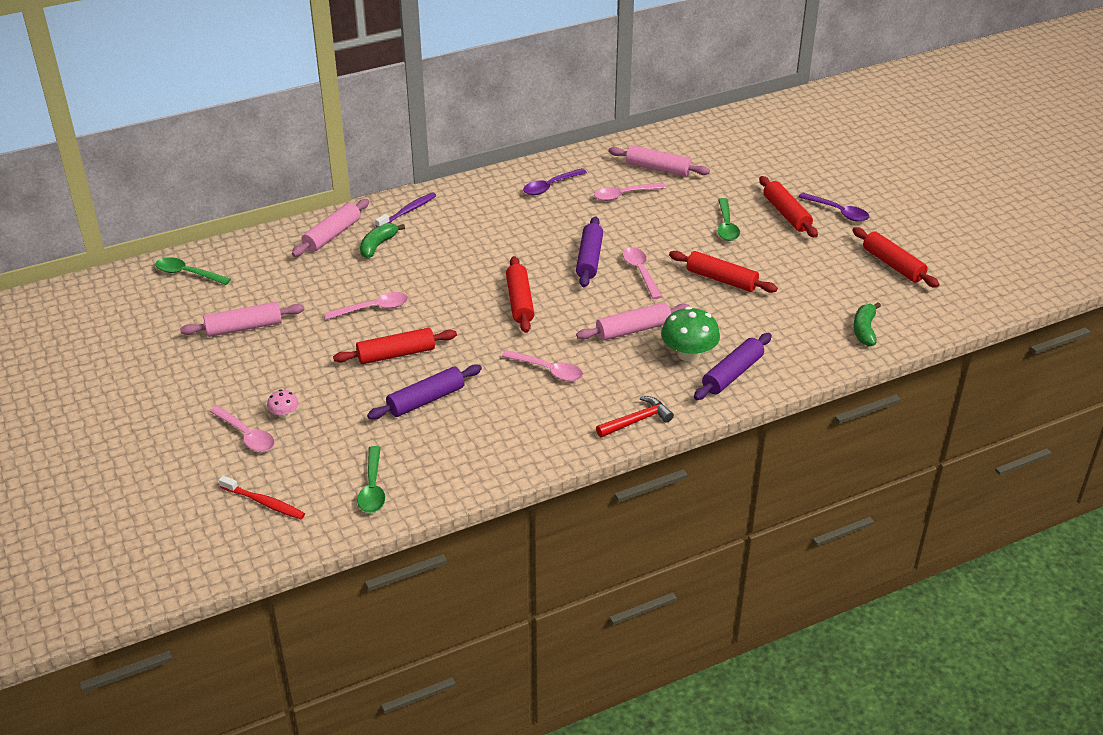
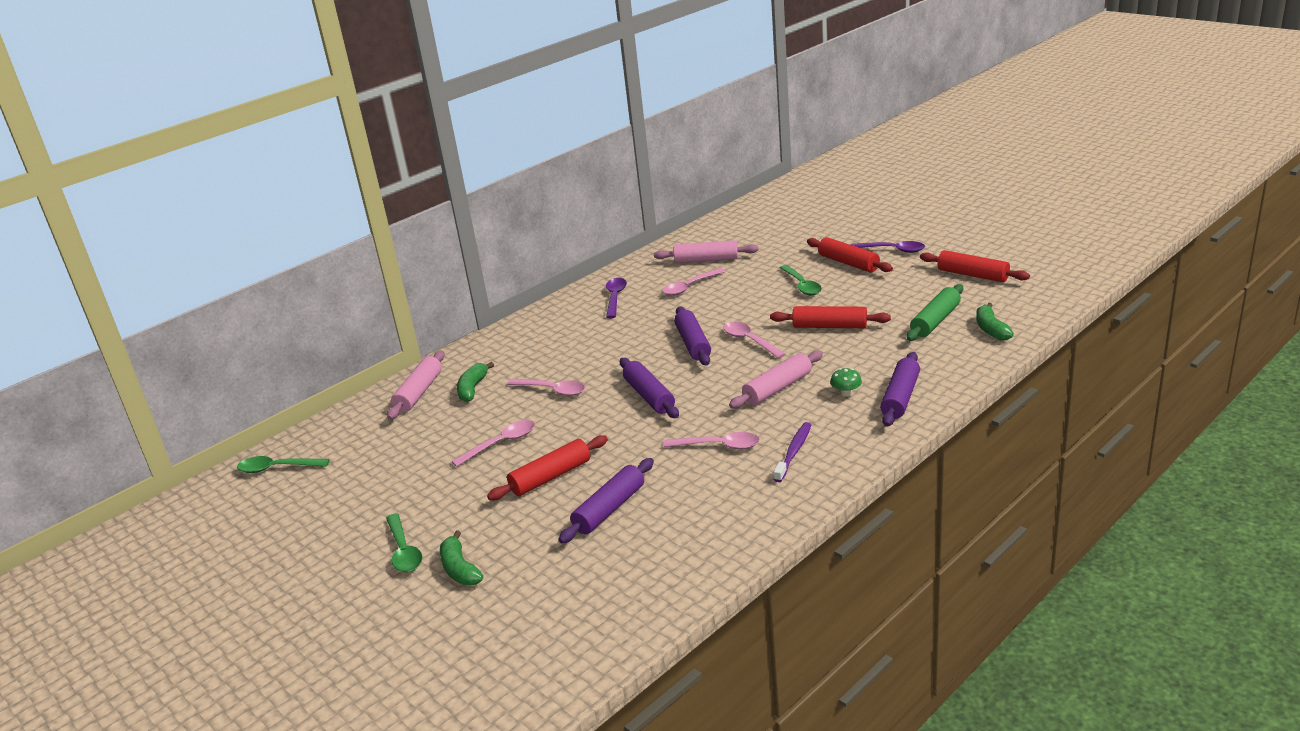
camera: 15 degrees left, 10 degrees down
pink rolling pin [180,302,304,337] -> none
pink spoon [210,406,275,452] -> pink spoon moved to [507,379,585,396]
red toothbrush [219,476,305,519] -> none
pink mushroom [267,390,299,418] -> green banana [440,530,483,585]
green spoon [357,446,385,513] -> green spoon moved to [386,513,422,572]
purple toothbrush [375,192,436,227] -> purple toothbrush moved to [774,422,811,482]
red rolling pin [506,256,534,333] -> purple rolling pin [620,358,679,418]
purple spoon [523,168,587,195] -> purple spoon turned 150 degrees clockwise [606,278,627,318]
red hammer [596,396,674,437] -> none
green mushroom [661,307,720,362] -> green mushroom [830,368,862,397], size x0.51
none -> green rolling pin [907,284,963,341]

